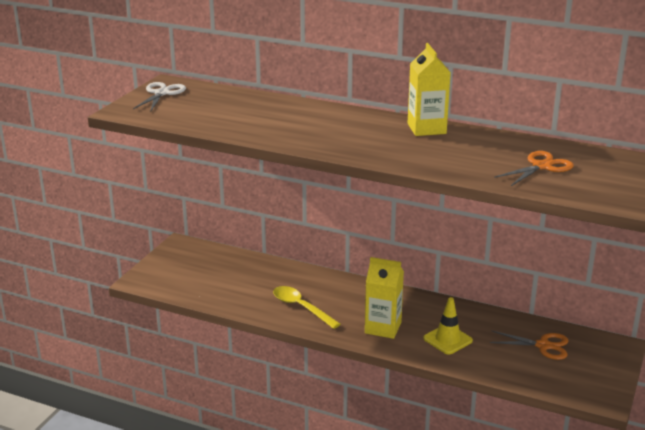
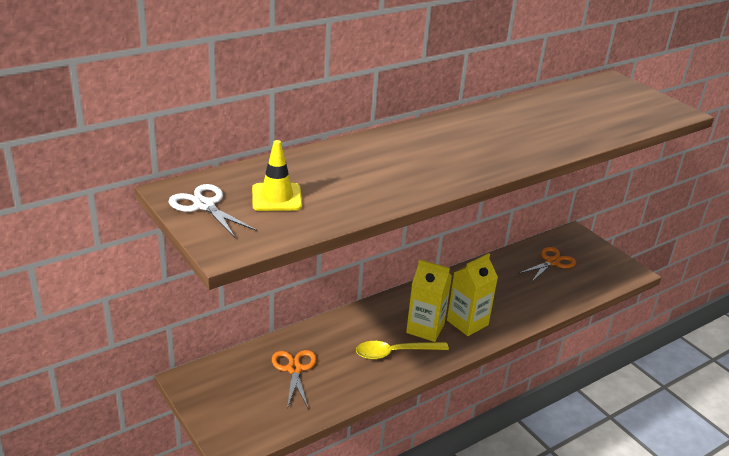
camera: 60 degrees left, 5 degrees up
yellow carton [408,43,451,136] -> yellow carton moved to [406,259,452,342]
yellow traffic cone [423,297,473,355] -> yellow traffic cone moved to [252,140,302,211]
orange scissors [494,151,574,186] -> orange scissors moved to [272,350,317,409]

